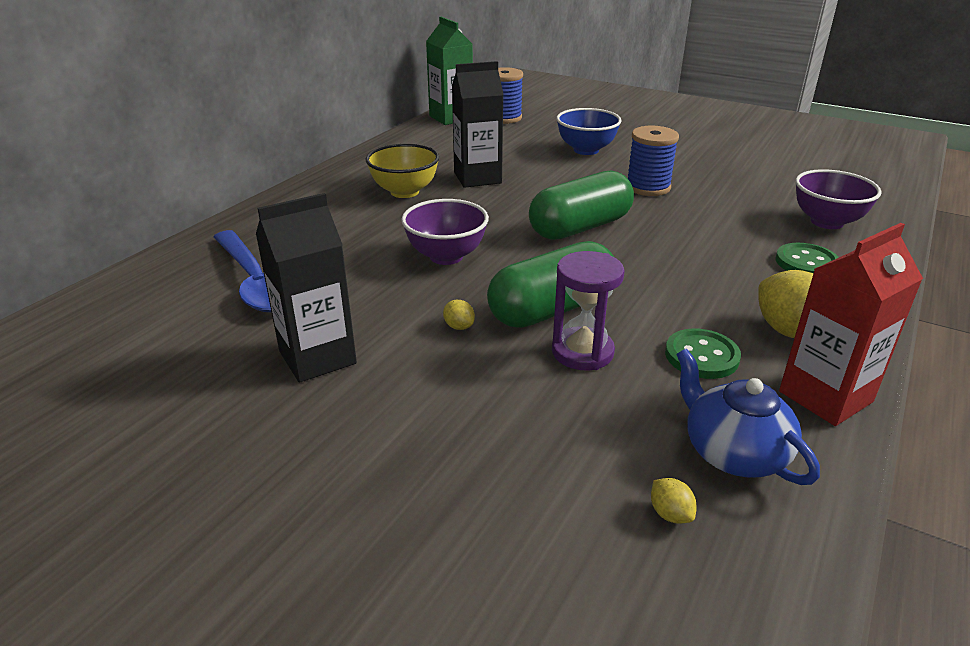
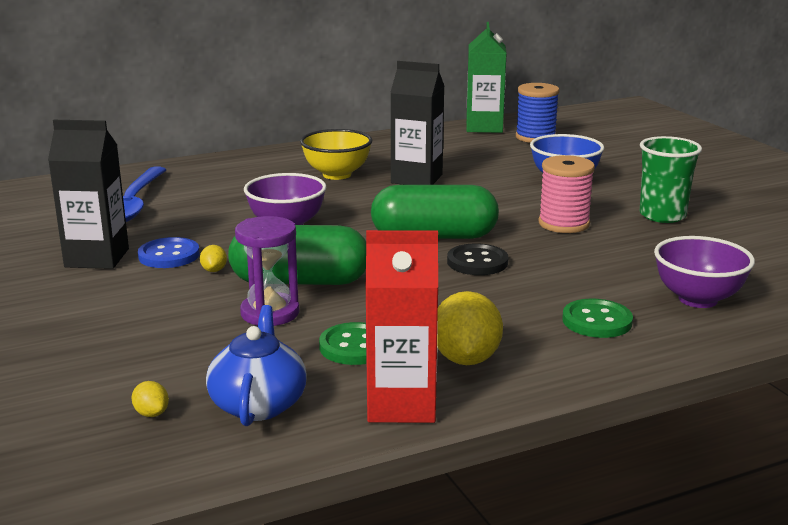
camera: 35 degrees right, 10 degrees down
blue spool [628,126,679,196] -> pink spool [538,155,595,233]
yellow lemon [651,478,697,524] -> yellow lemon turned 45 degrees counterclockwise [132,381,169,417]
none -> blue button [138,237,200,268]
none -> black button [447,243,509,275]
none -> green cup [640,136,702,223]

